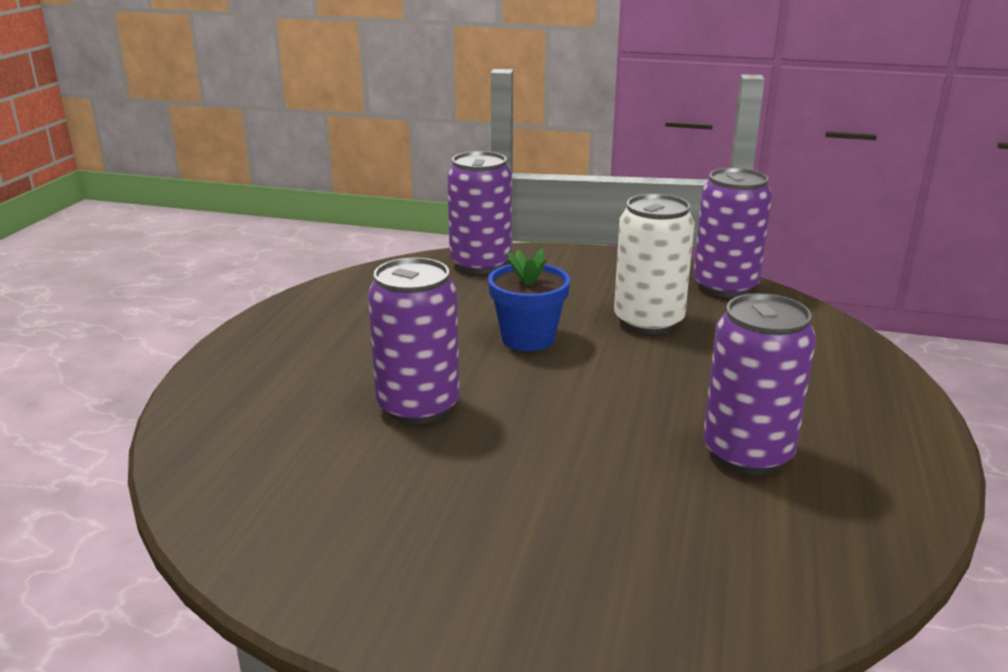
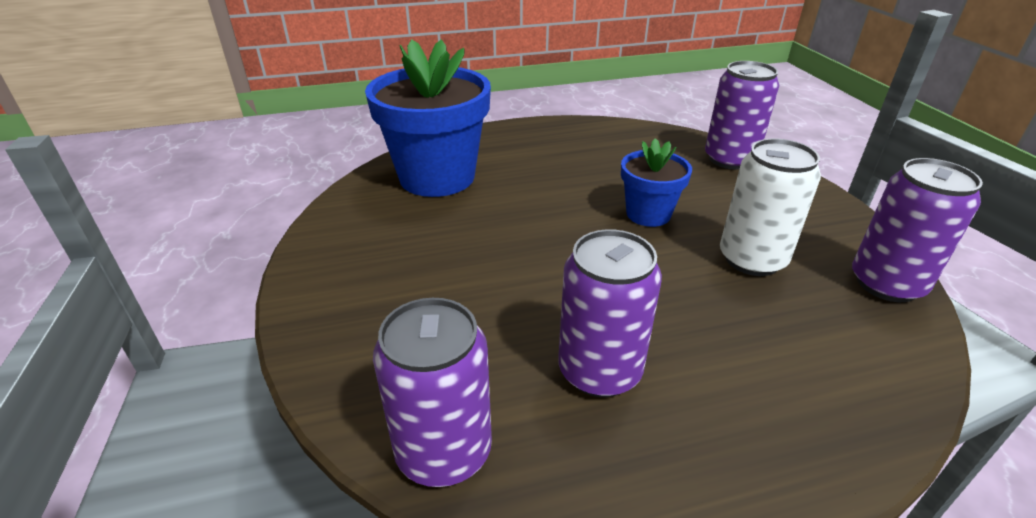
camera: 60 degrees right, 10 degrees up
purple can [368,258,460,424] -> purple can moved to [373,298,492,487]
none -> blue flower pot [365,39,491,197]

